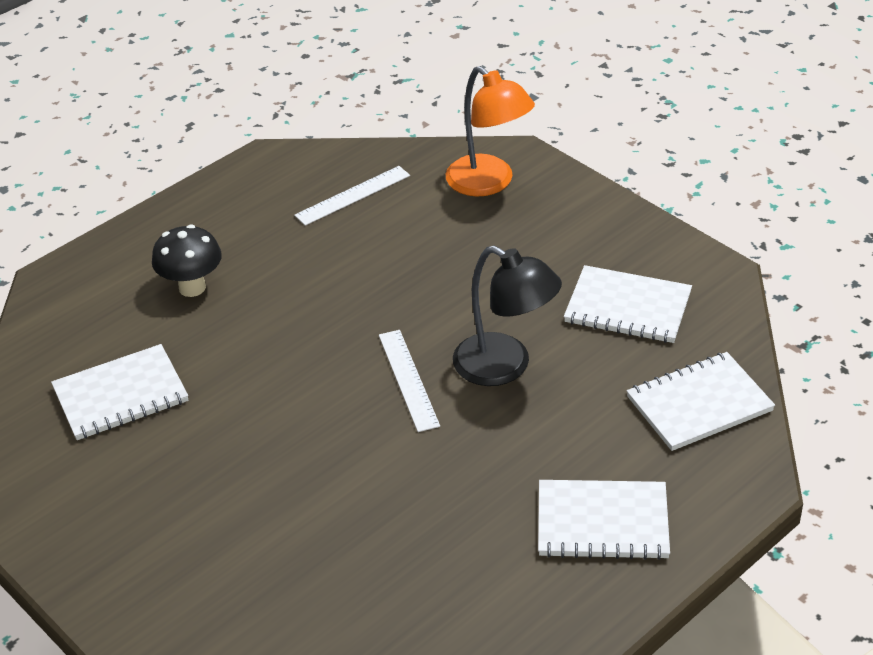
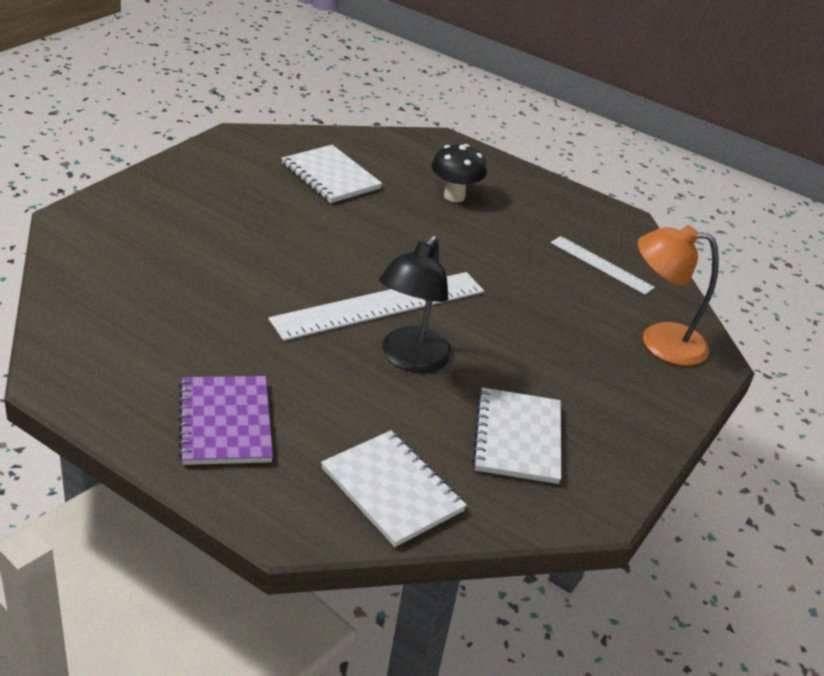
camera: 70 degrees right, 5 degrees down
white ruler [379,330,440,432] -> white ruler [268,272,484,341], size x1.80
orange lamp [446,66,535,197] -> orange lamp turned 60 degrees clockwise [638,225,719,366]
white notebook [538,480,670,560] -> purple notebook [178,376,273,465]

